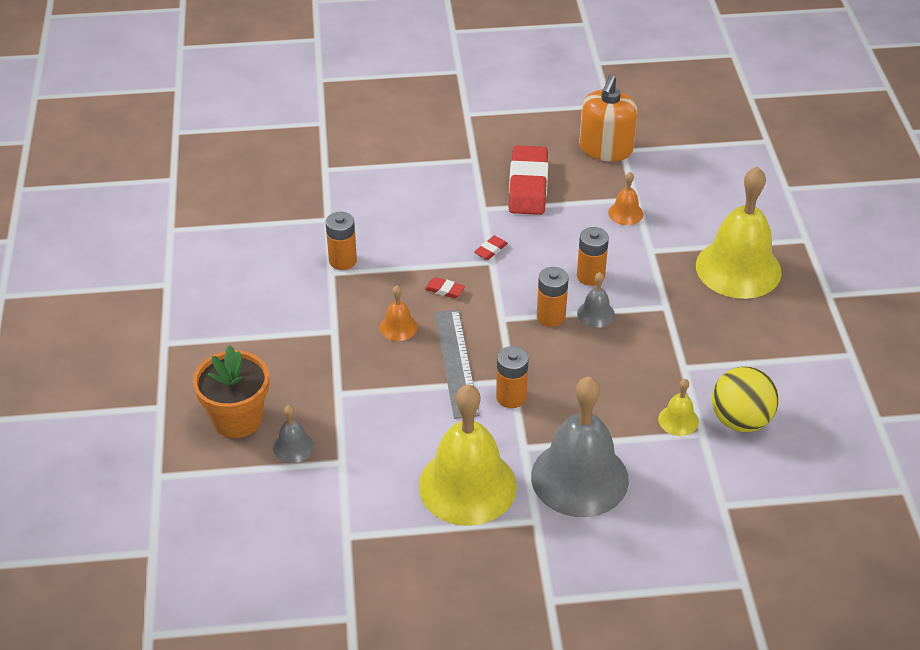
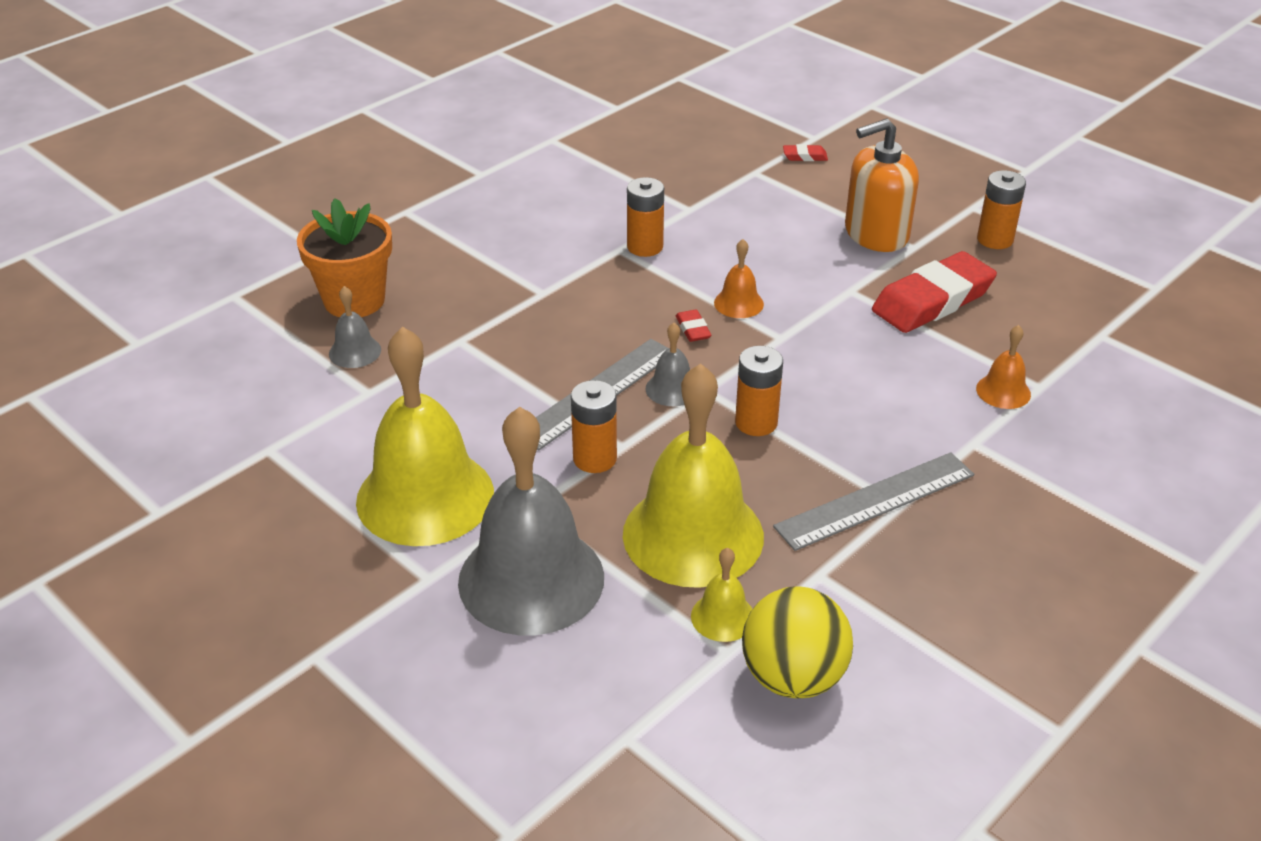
camera: 50 degrees right, 5 degrees down
orange bell [380,286,418,341] -> orange bell moved to [714,239,764,318]
red eraser [474,236,508,260] -> red eraser moved to [783,144,828,161]
orange battery [577,227,609,286] -> orange battery moved to [977,170,1026,249]
grey bell [577,272,615,328] -> grey bell moved to [645,323,690,406]
orange soap dispenser [579,75,638,162] -> orange soap dispenser moved to [845,118,919,252]
yellow bell [696,166,782,299] -> yellow bell moved to [623,363,764,588]
none -> grey ruler [773,452,974,551]

